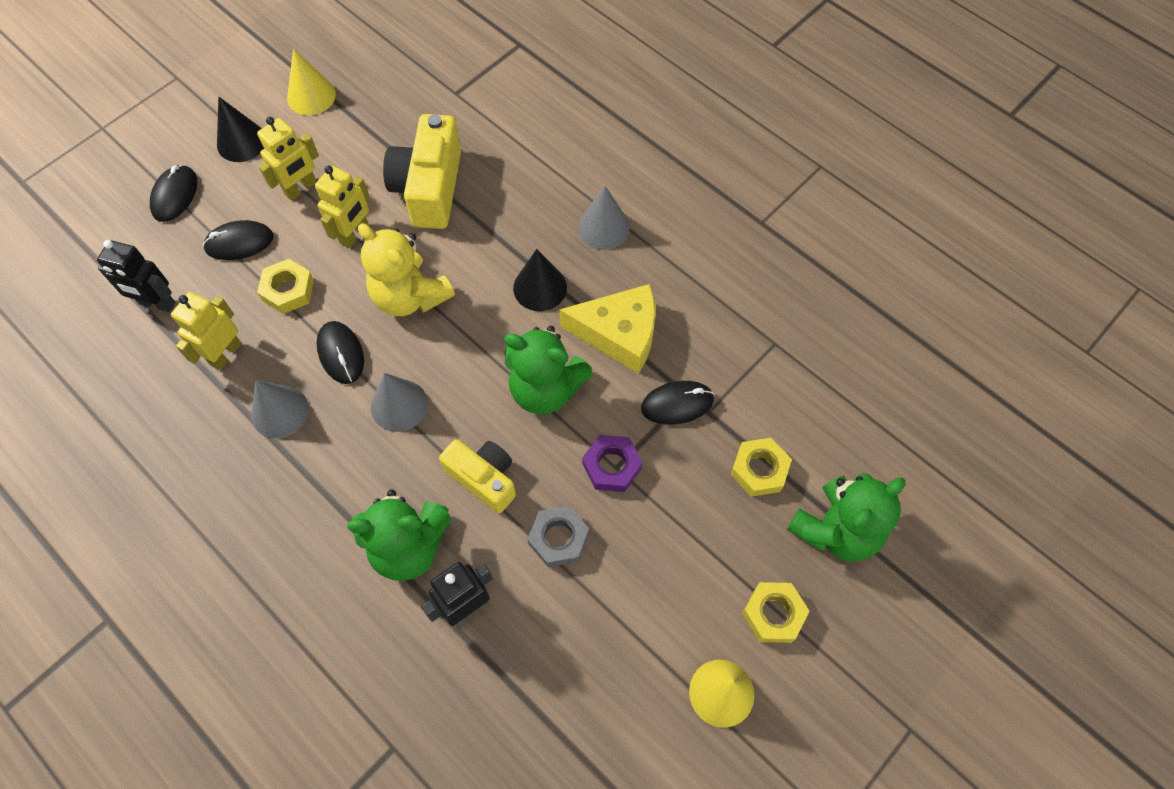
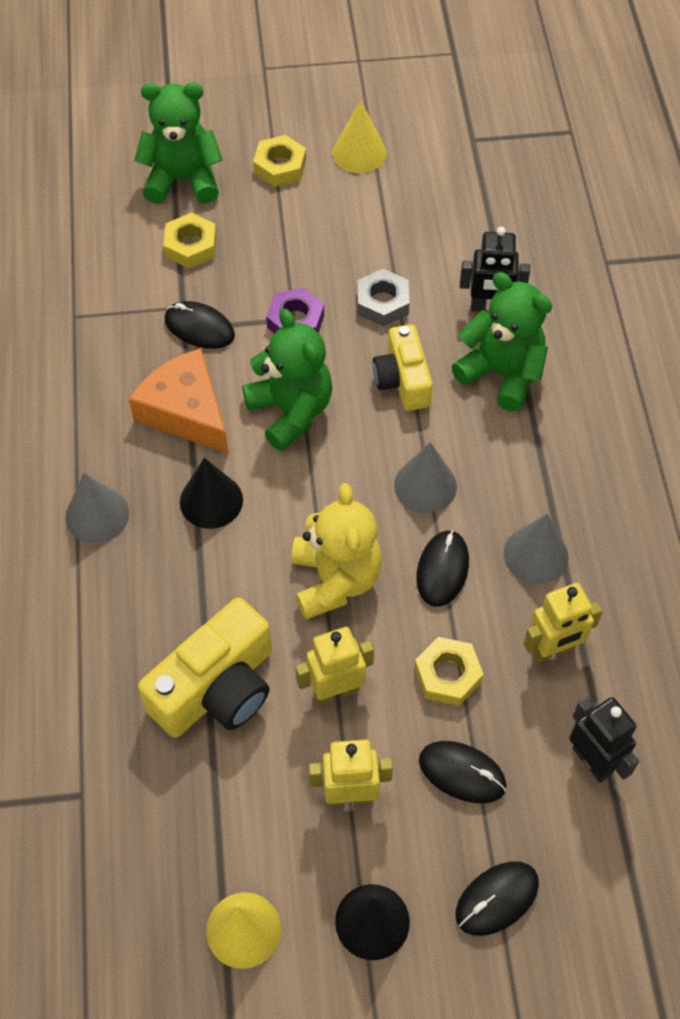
camera: 140 degrees left, 5 degrees down
yellow cheese [559,284,656,374] -> orange cheese [129,348,229,454]

